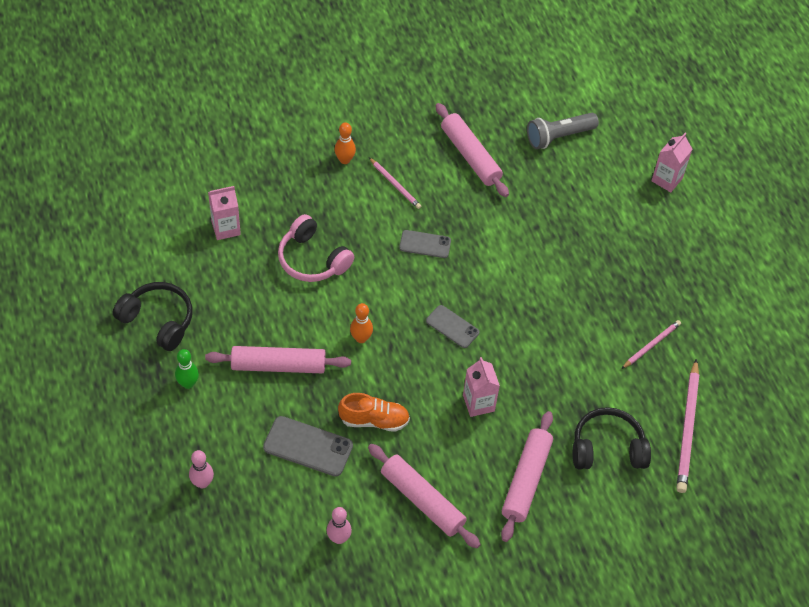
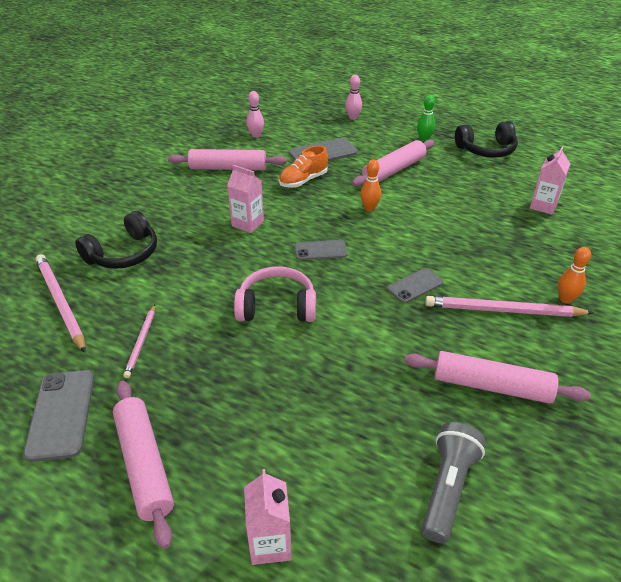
camera: 140 degrees right, 15 degrees down
pink headphones [278,214,354,282] -> pink headphones moved to [234,266,316,322]
pink pencil [369,158,421,209] -> pink pencil [425,296,593,317], size x1.75
pink rolling pin [501,411,553,542] -> pink rolling pin moved to [113,380,174,549]
none -> grey phone [23,370,94,462]

